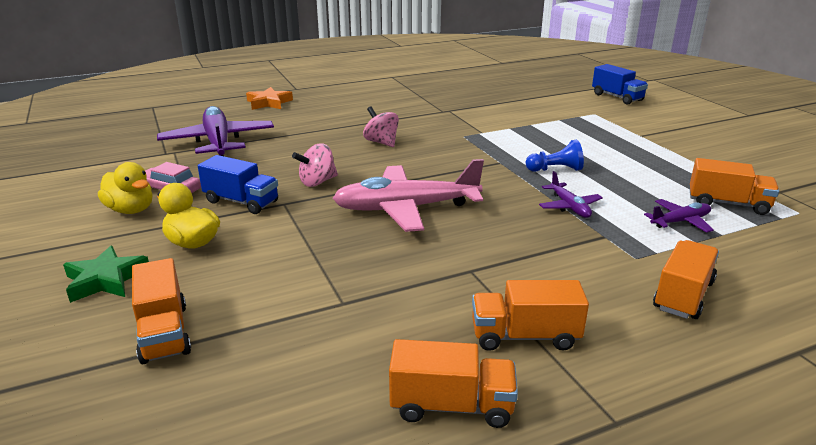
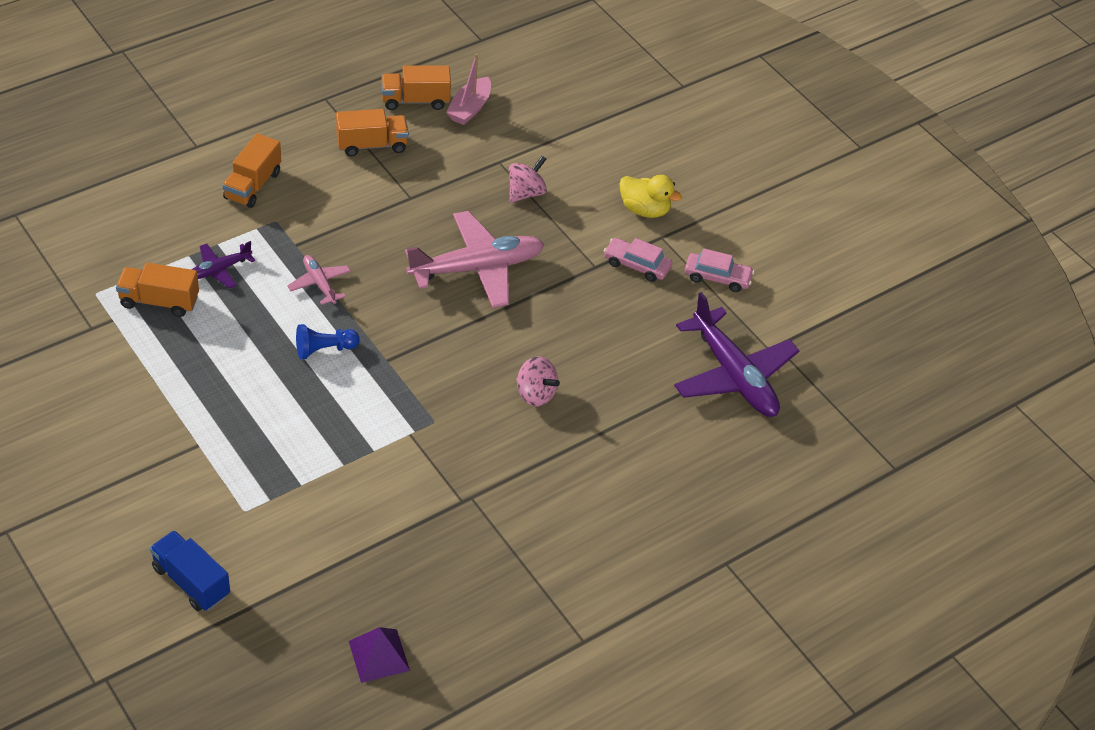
camera: 165 degrees right, 20 degrees up
green star [63,246,149,303] -> none
yellow duck [98,162,152,214] -> none
orange truck [132,258,191,364] -> none
blue truck [198,155,278,214] -> pink car [604,238,672,282]
orange star [246,87,293,110] -> none
pink spinning top [292,143,338,187] -> pink spinning top moved to [509,156,547,203]
purple plane [539,171,603,218] -> pink plane [287,255,351,305]
none -> purple pyramid [349,627,410,683]
none -> pink boat [446,53,491,125]

